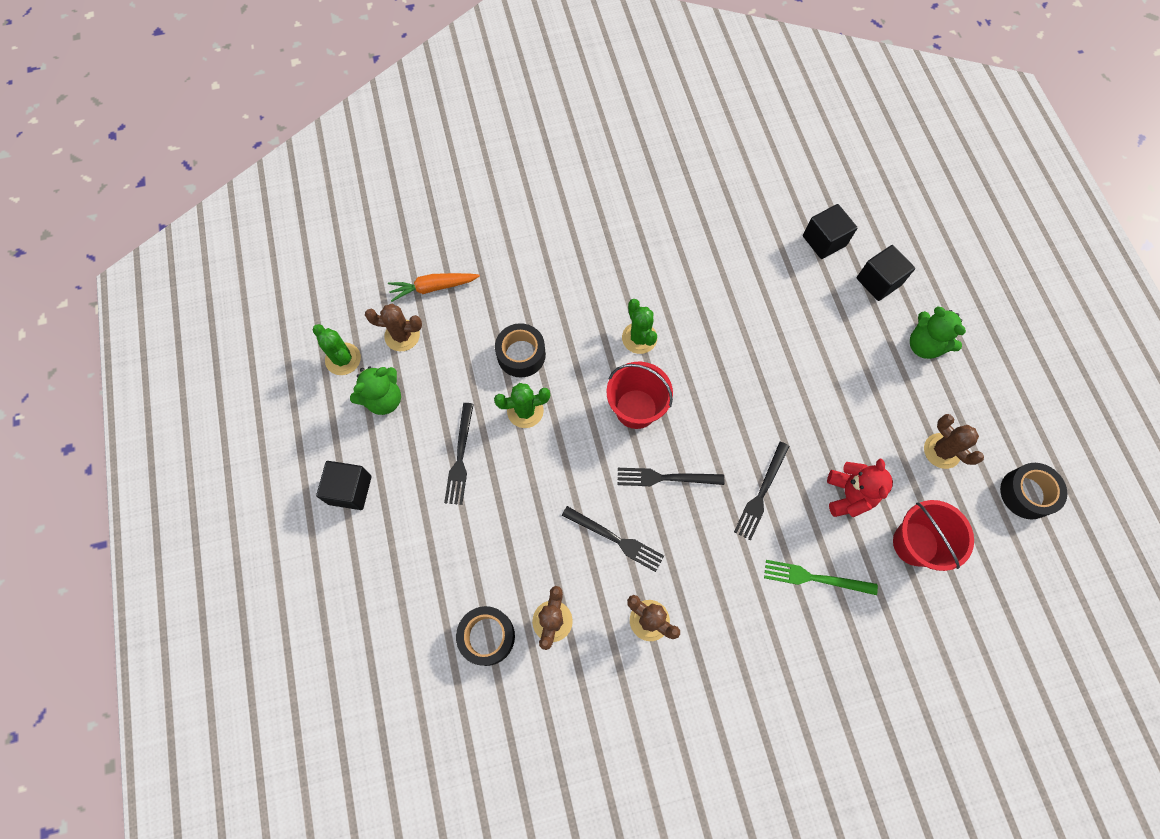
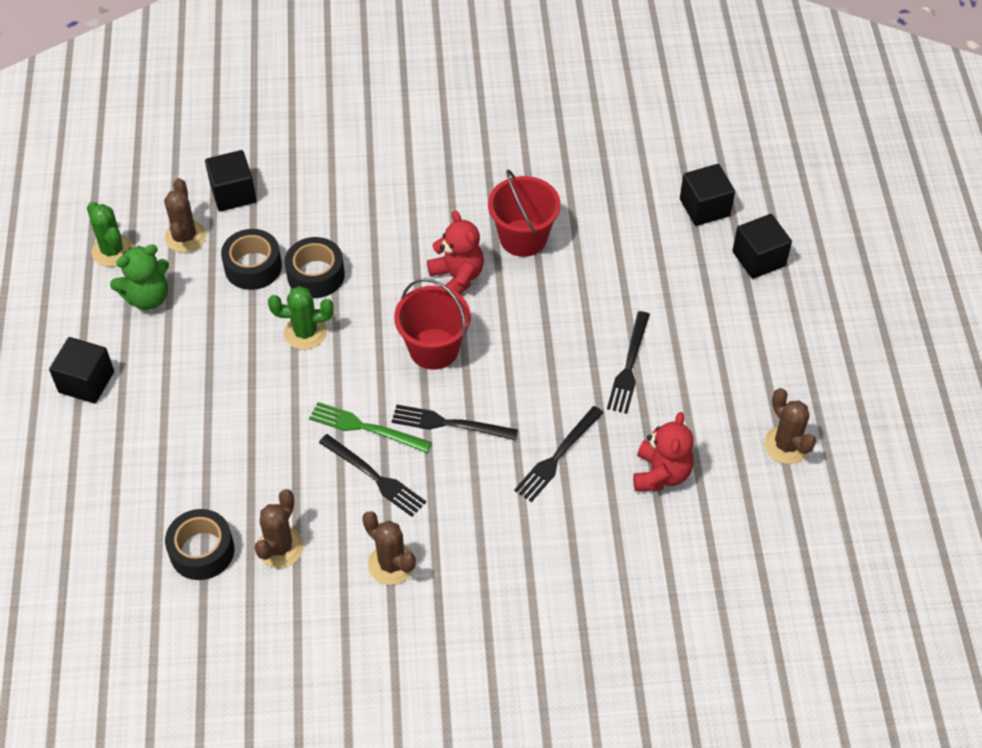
camera: 10 degrees right, 15 degrees down
brown cactus [365,304,422,351] -> brown cactus turned 75 degrees clockwise [164,178,206,253]
orange carrot [388,273,480,302] -> black cube [205,150,257,211]
black fork [444,403,474,505] -> black fork moved to [607,311,650,414]
green cactus [622,299,657,354] -> red teddy bear [427,211,484,294]
green fork [764,560,878,595] -> green fork moved to [309,402,432,453]
red bucket [893,500,974,571] -> red bucket moved to [488,170,561,257]
green teddy bear [910,307,966,359] -> none
black tape [1000,463,1067,520] -> black tape moved to [221,229,282,290]

